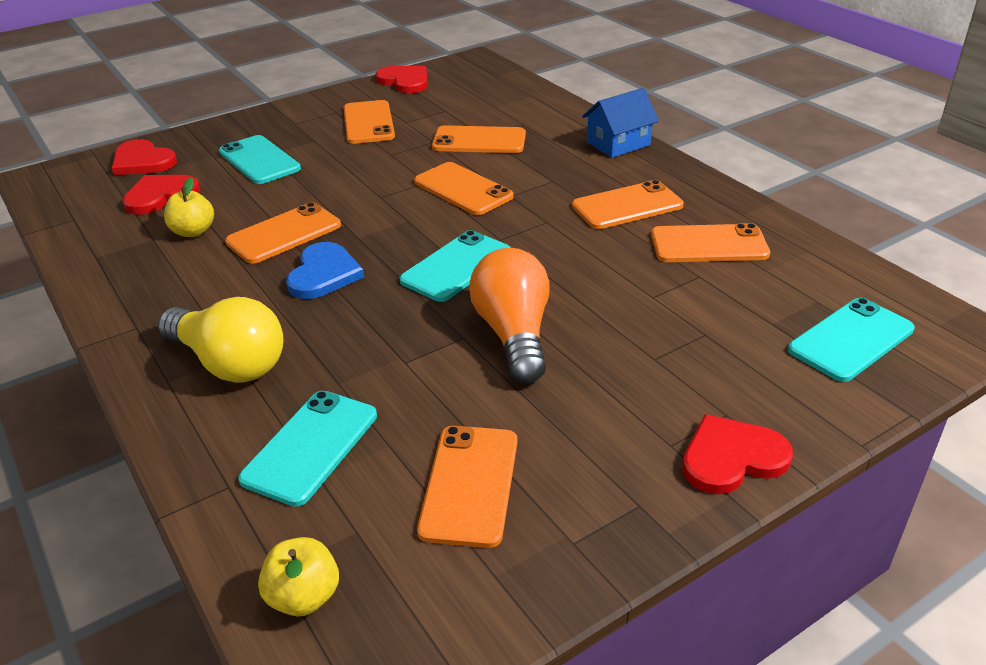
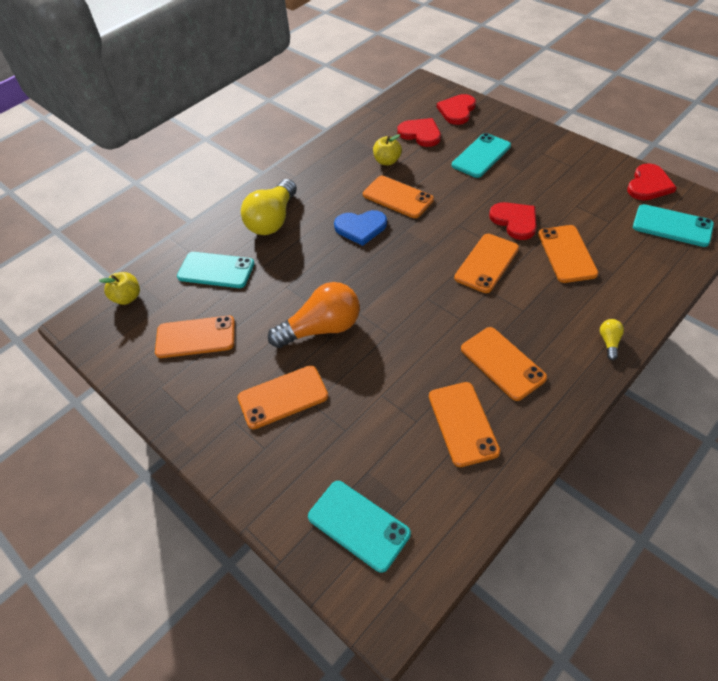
camera: 80 degrees right, 15 degrees up
orange phone [343,100,395,144] -> orange phone moved to [238,365,328,429]
turquoise phone [400,230,511,302] -> turquoise phone moved to [633,204,714,247]
blue house [582,88,659,158] -> yellow light bulb [600,319,624,360]
red heart [682,414,793,494] -> red heart moved to [489,202,537,240]

